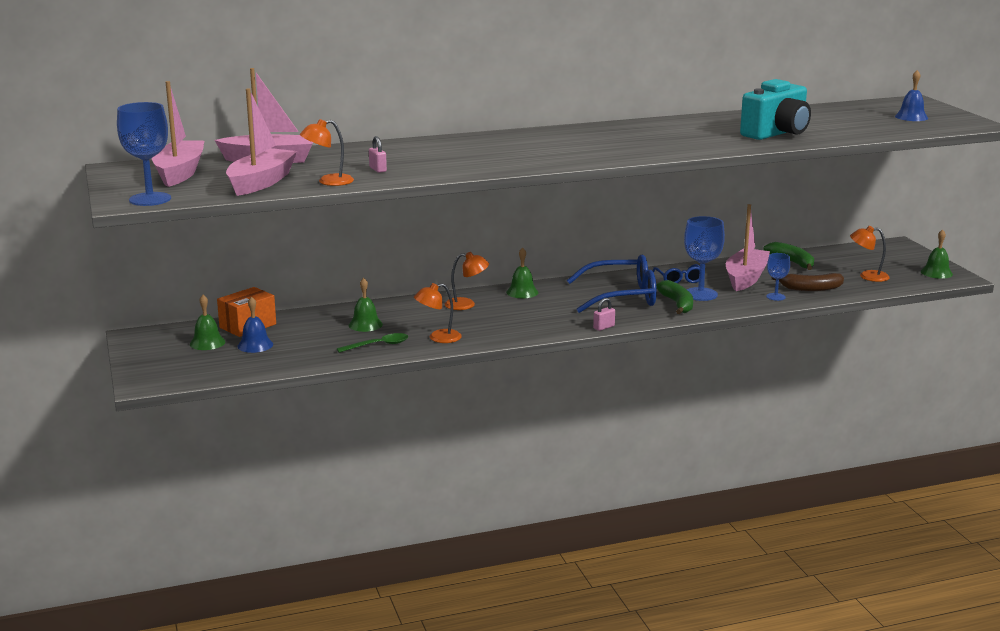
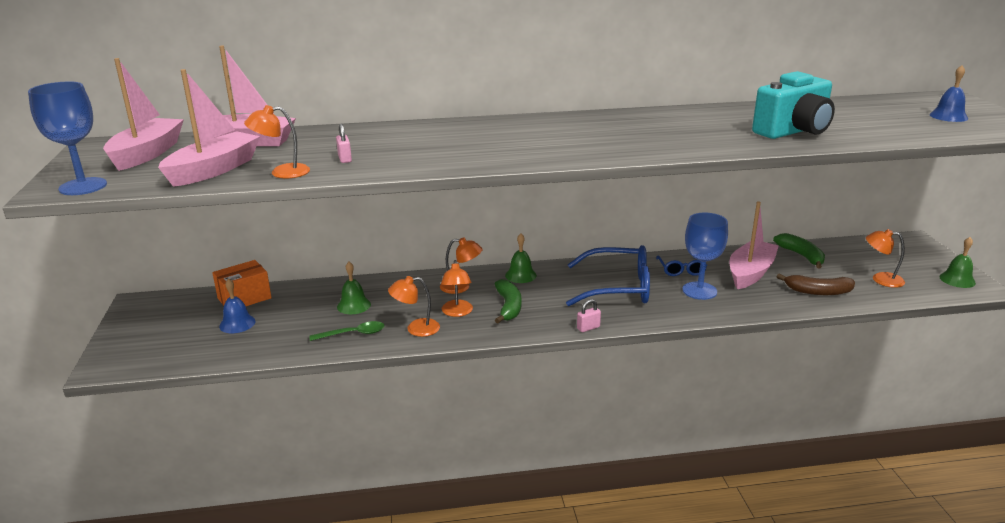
camera: 10 degrees right, 5 degrees up
green bell [190,295,225,350] -> none
green banana [656,280,693,314] -> green banana moved to [495,279,522,323]
blue goblet [766,253,790,301] -> none
none -> orange lamp [441,260,473,317]

